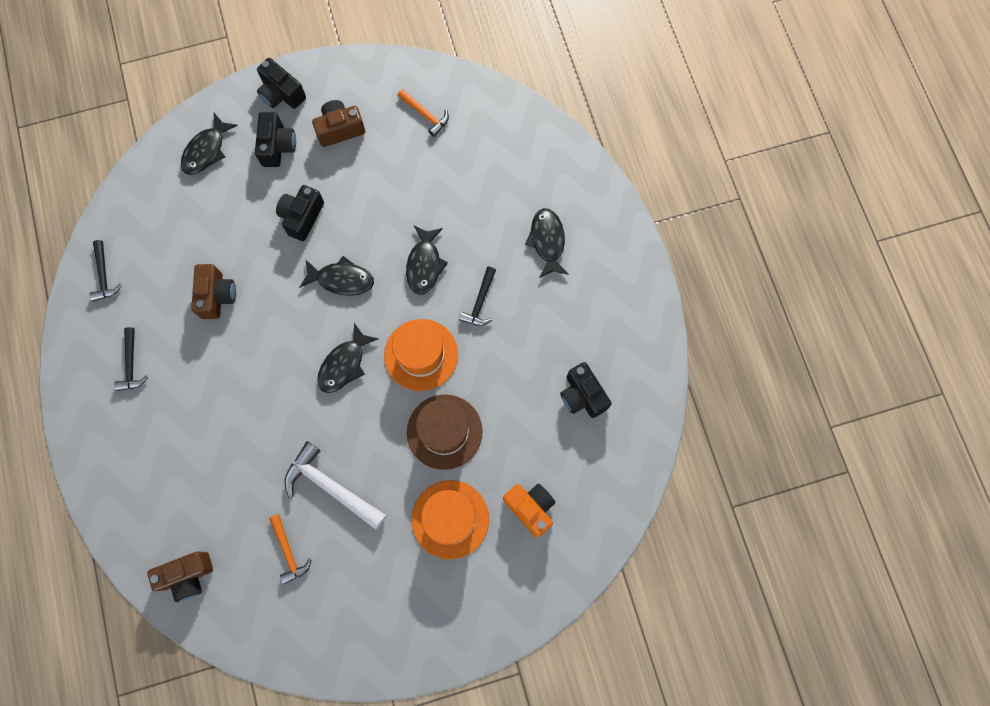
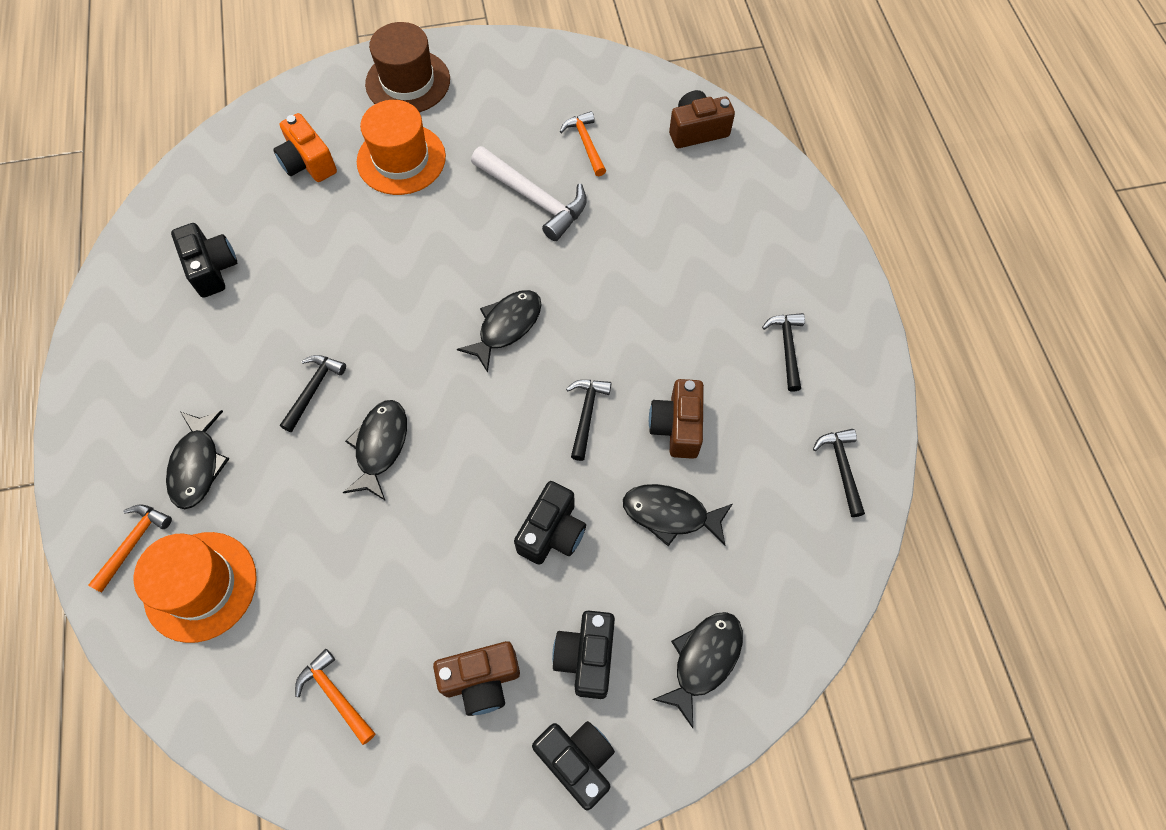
camera: 175 degrees left, 10 degrees down
black fish [300,256,374,296] -> black fish moved to [623,484,732,546]
orange hat [384,319,458,391] -> orange hat moved to [134,532,257,643]
brown hat [407,394,483,470] -> brown hat moved to [365,22,450,112]
none -> orange hammer [88,504,172,592]
none -> black hammer [566,380,611,461]

